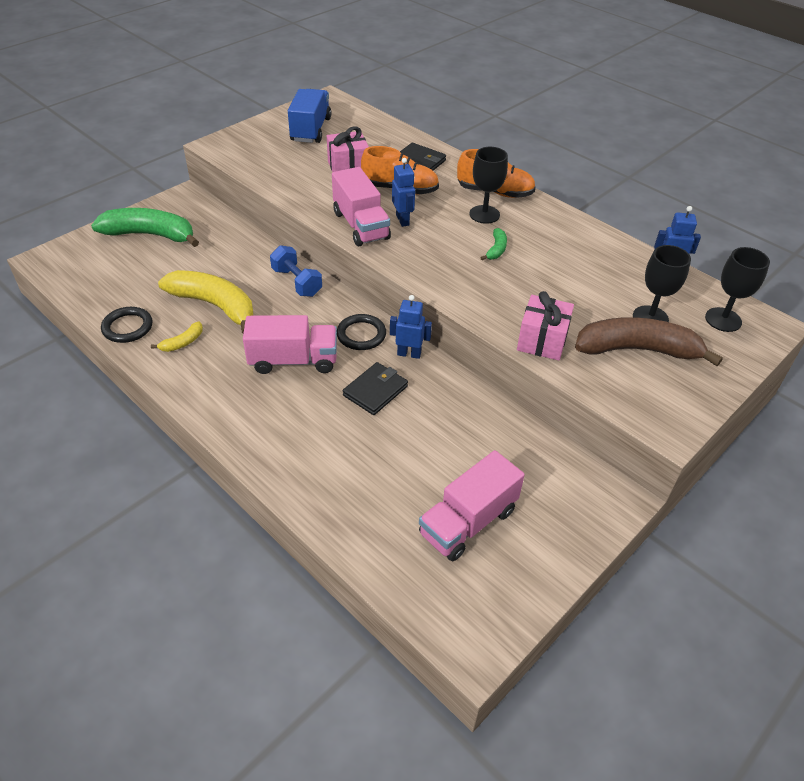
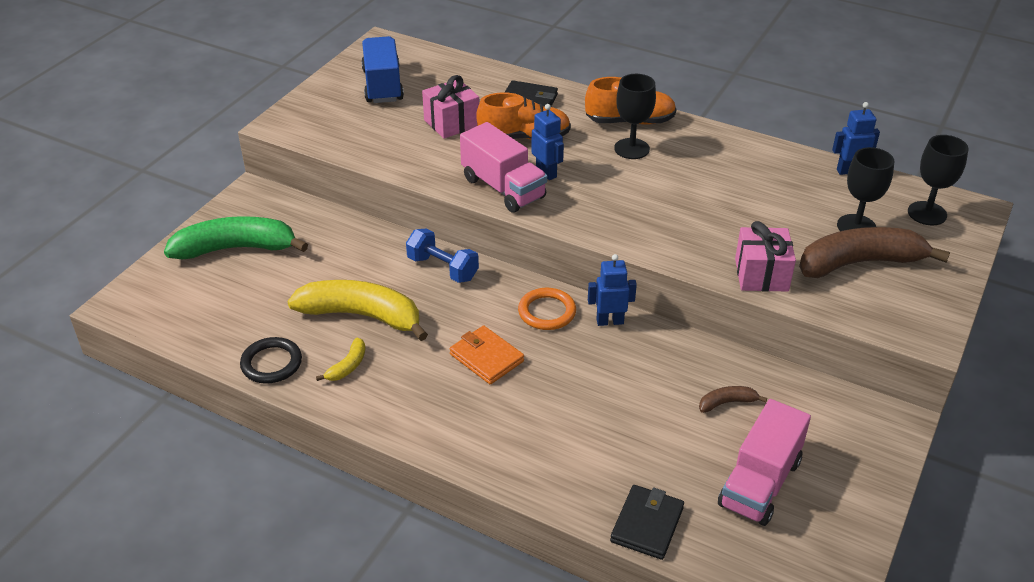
camera: 15 degrees left, 5 degrees down
pink truck [243,315,337,374] -> orange wallet [450,326,524,384]
black ring [337,314,386,350] -> orange ring [518,288,576,330]
black wallet [343,362,408,415] -> black wallet moved to [610,485,684,560]
green banana [480,228,507,260] -> none
none -> brown banana [699,386,767,413]

